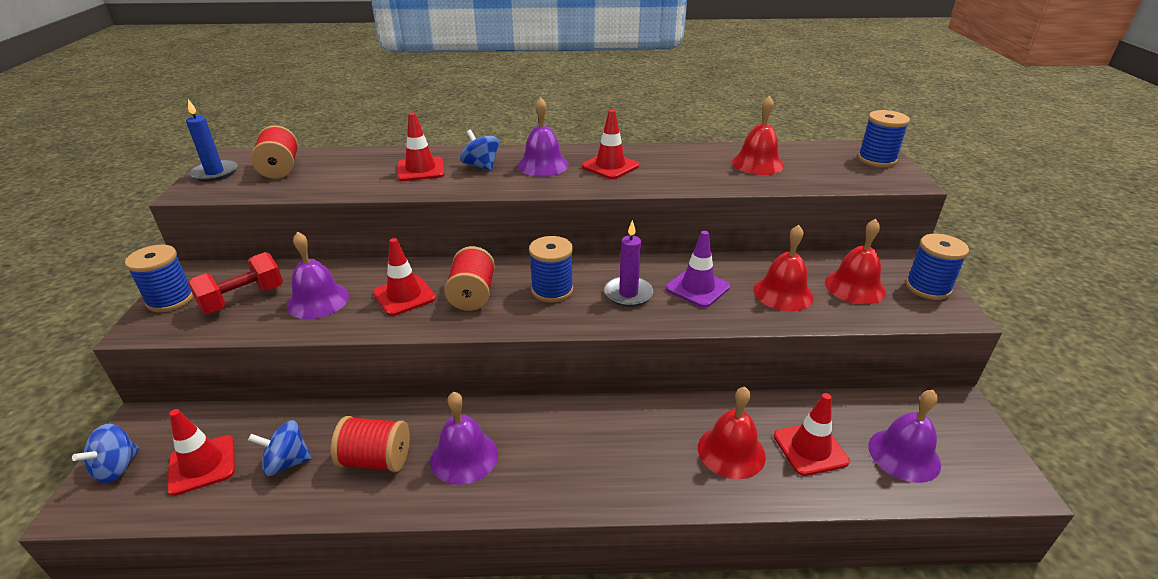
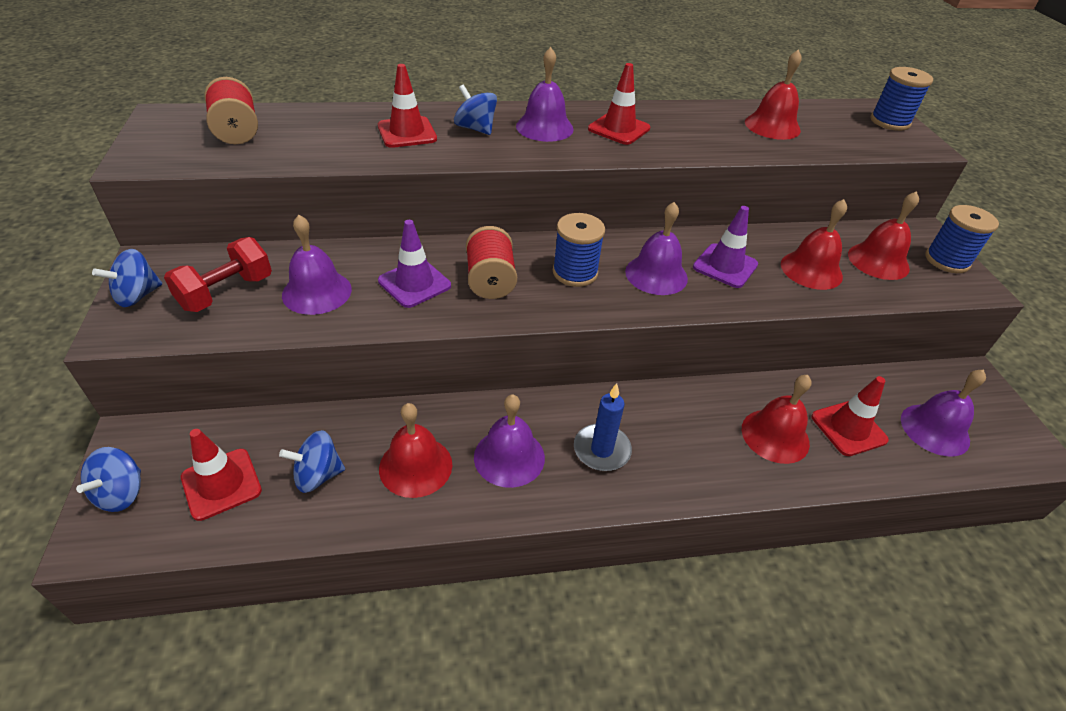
camera: 10 degrees left, 10 degrees up
blue spool [125,245,193,312] -> blue spinning top [92,249,162,307]
blue candle [186,99,237,182] -> blue candle moved to [574,383,632,471]
red spool [331,416,410,472] -> red bell [379,403,452,498]
red traffic cone [373,238,436,316] -> purple traffic cone [378,220,451,308]
purple candle [604,220,653,307] -> purple bell [625,202,688,295]

